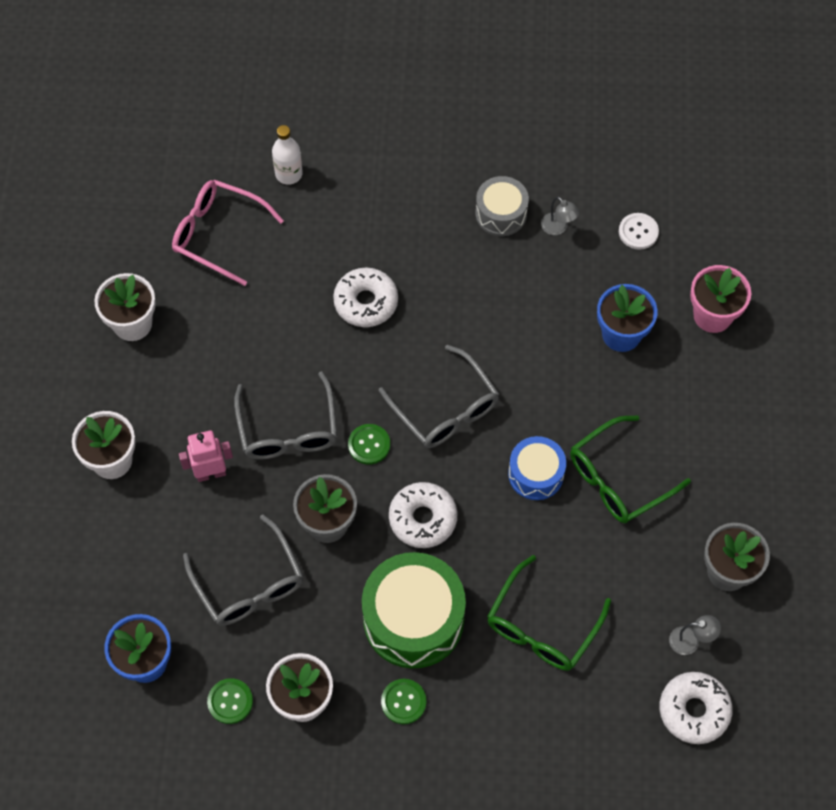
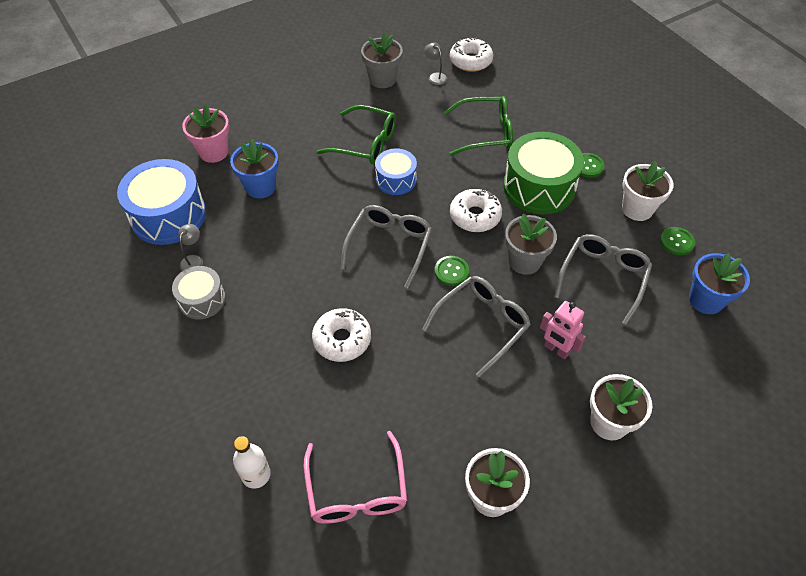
camera: 125 degrees left, 10 degrees down
white button [619,213,659,250] -> blue drum [117,159,206,245]

